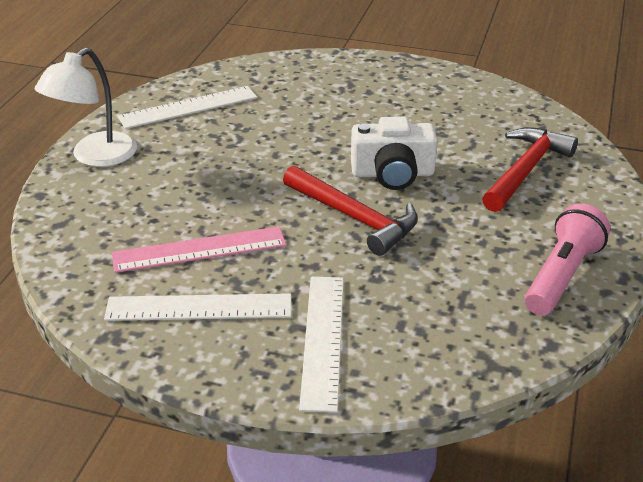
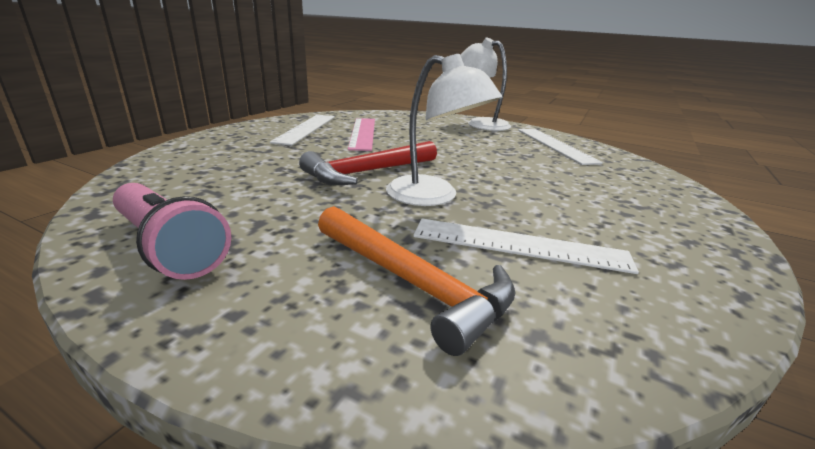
camera: 100 degrees right, 10 degrees down
white ruler [299,277,344,413] -> white ruler moved to [413,219,639,274]
white camera [351,116,437,190] -> white lamp [386,54,502,206]
red hammer [482,127,578,212] -> orange hammer [318,206,516,356]

